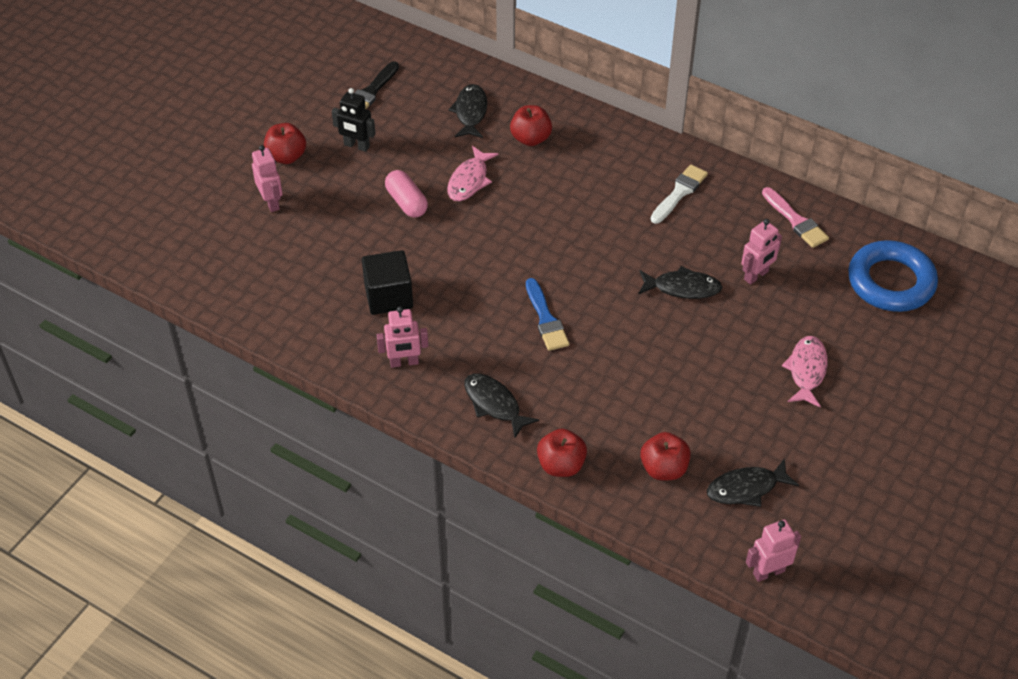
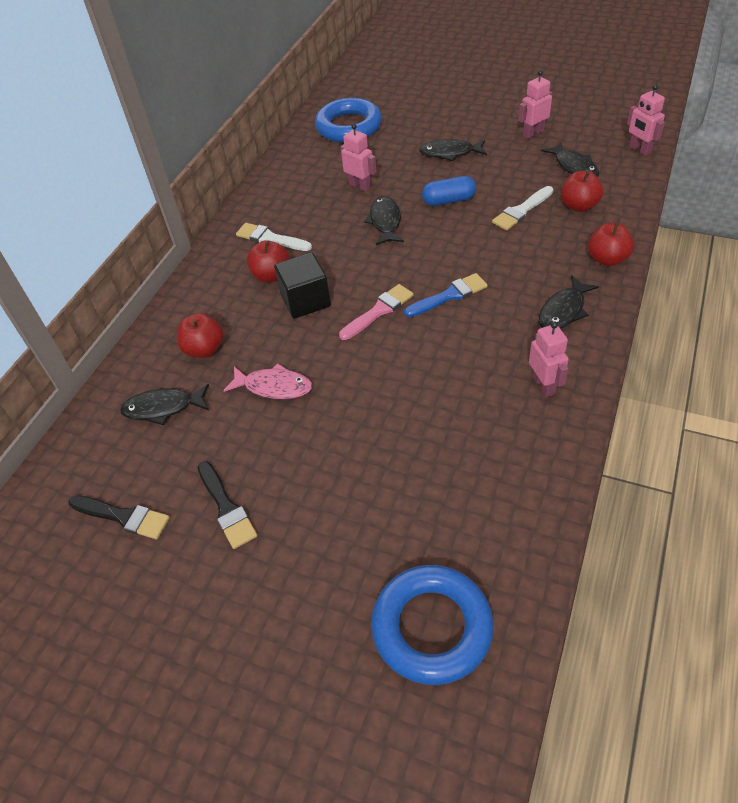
camera: 95 degrees left, 0 degrees up
pink robot [252,145,283,212] -> pink robot moved to [518,70,552,139]
red apple [264,123,306,164] -> red apple moved to [247,240,289,282]
black robot [332,88,375,152] -> black brush [198,461,257,549]
black cube [362,250,413,315] -> black cube moved to [274,252,331,319]
pink capsule [385,170,428,218] -> none
pink brush [762,187,829,248] -> pink brush moved to [339,284,414,340]
pink fish [782,336,828,408] -> black fish [419,139,487,161]
none -> blue ring [371,565,494,685]
none -> blue capsule [422,176,476,206]
none -> white brush [492,186,553,230]

